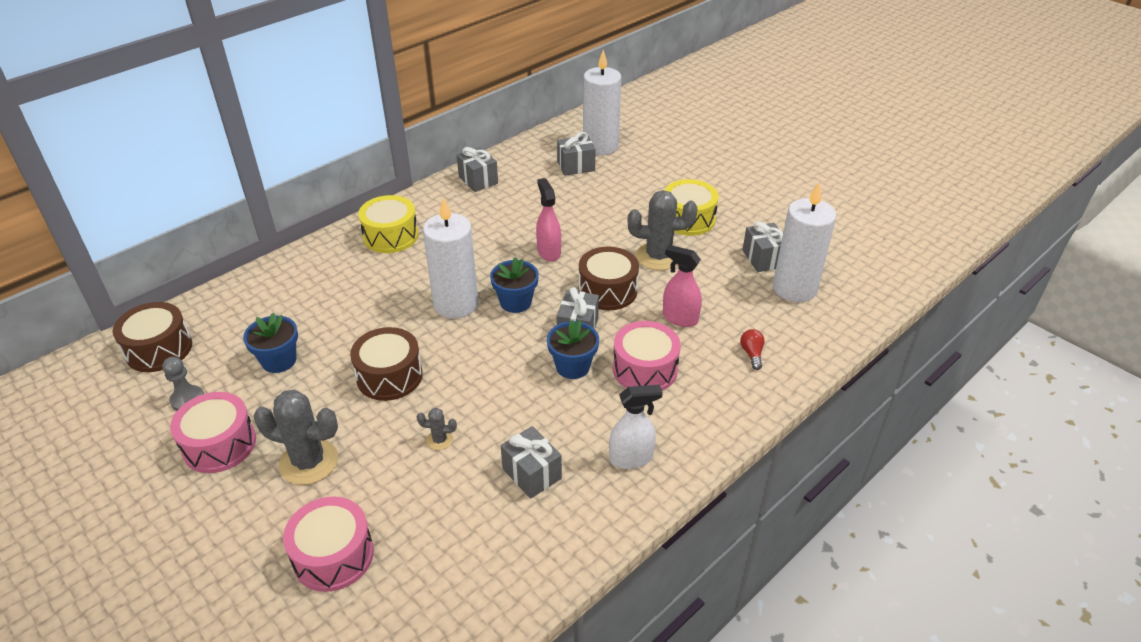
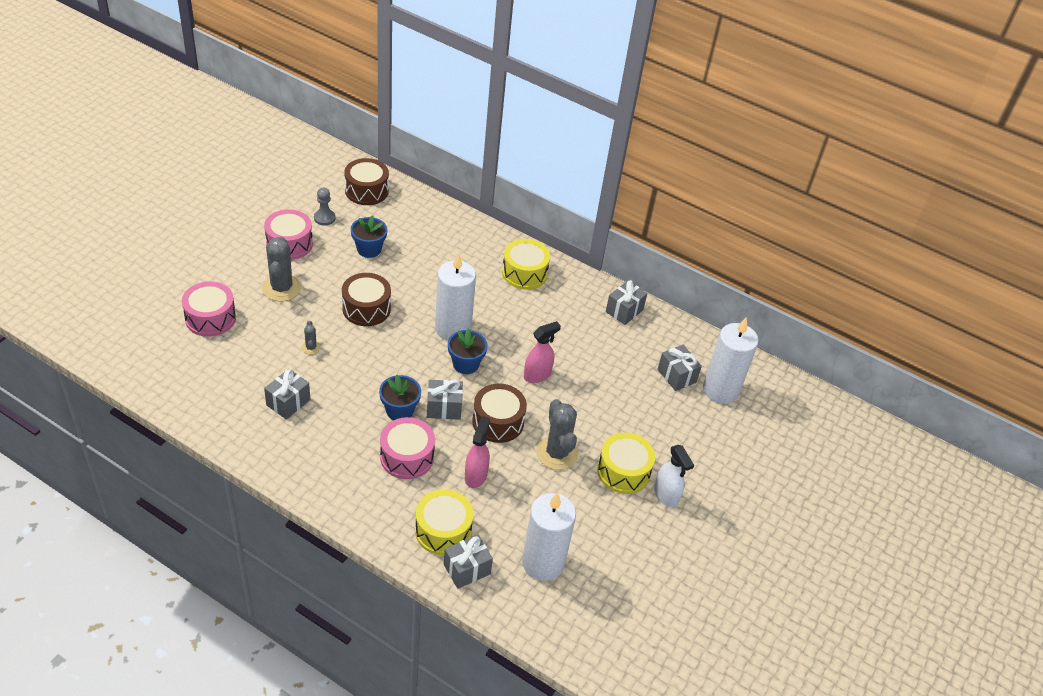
camera: 70 degrees right, 5 degrees up
white spray bottle [609,385,663,469] -> white spray bottle moved to [654,445,694,508]
red light bulb [740,329,765,370] -> yellow drum [415,489,474,555]
grey gift [743,221,783,272] -> grey gift moved to [444,535,493,589]

